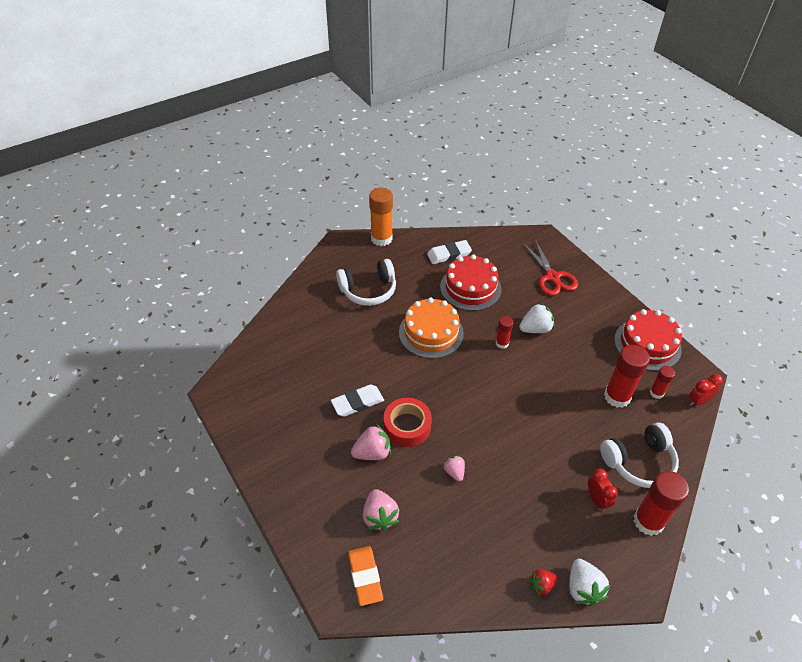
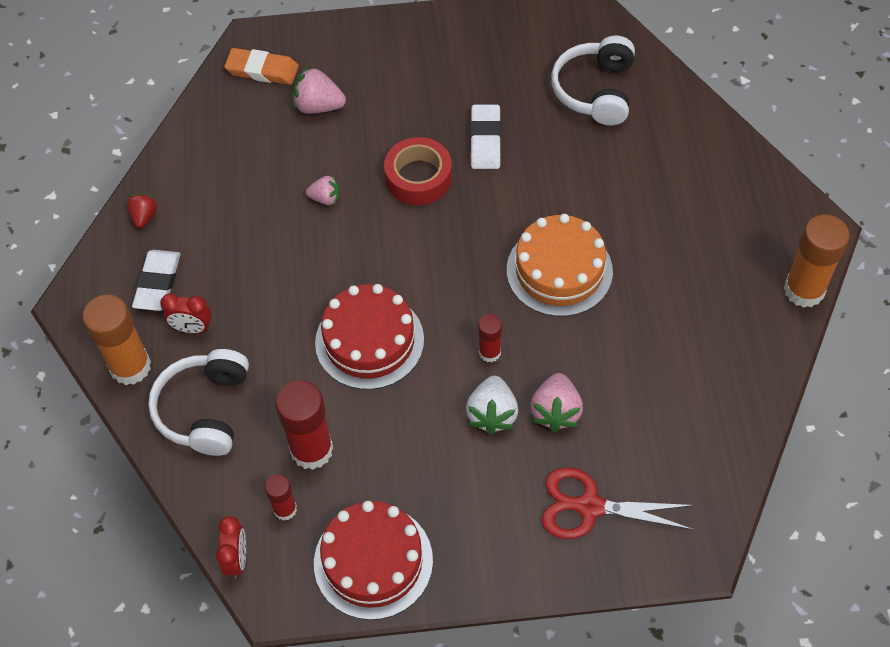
camera: 120 degrees right, 10 degrees up
white headphones [336,259,396,306] -> white headphones moved to [551,36,635,126]
pink strawberry [351,424,391,460] -> pink strawberry moved to [530,373,583,432]
white eraser [427,240,472,264] -> white eraser moved to [132,250,181,311]
red cake [440,254,502,311] -> red cake moved to [315,284,424,390]
white strawberry [569,559,610,606] -> none
red glue stick [634,471,689,536] -> orange glue stick [82,295,151,385]

